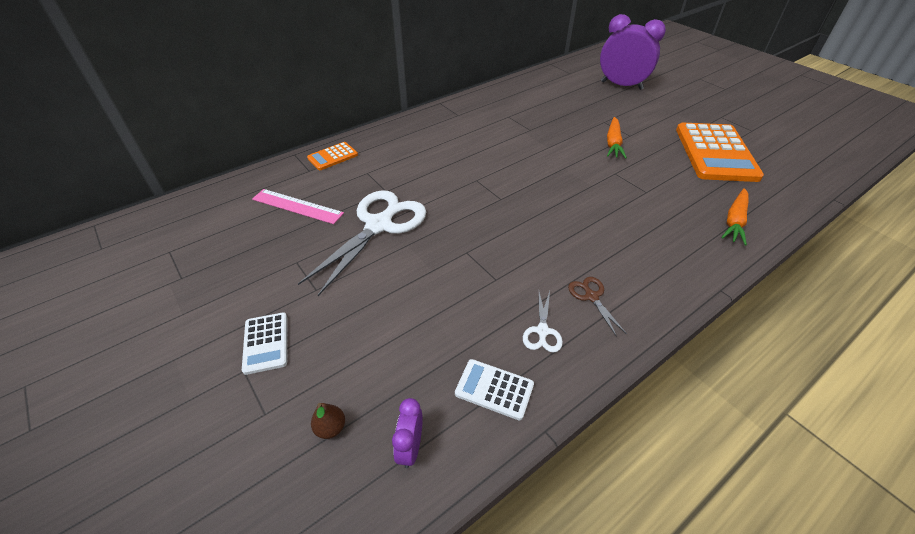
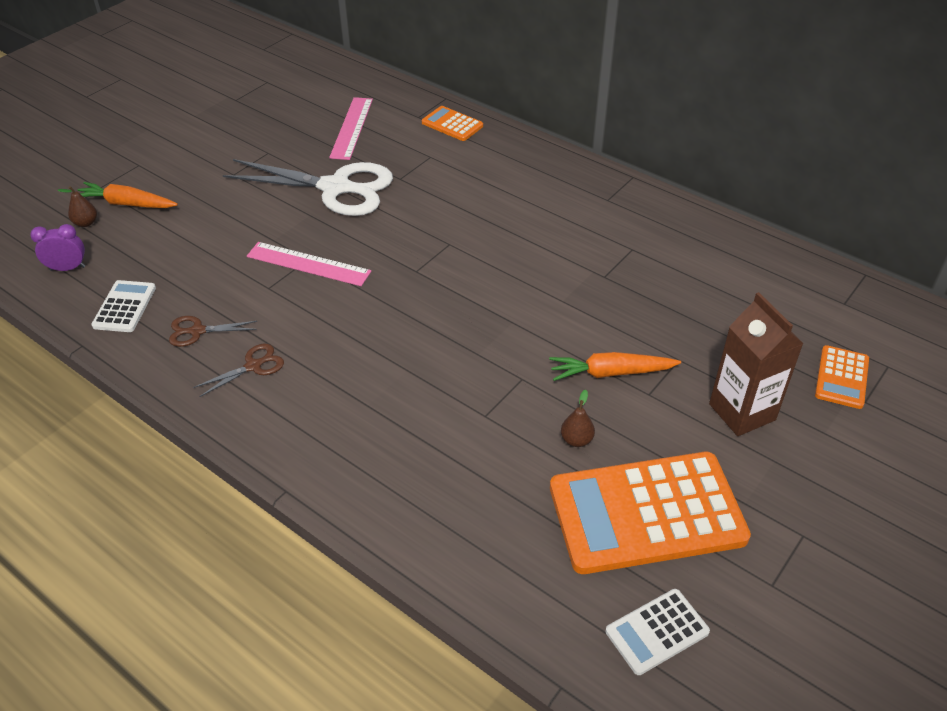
camera: 75 degrees right, 0 degrees up
white calculator [242,312,287,375] -> white calculator moved to [606,589,710,675]
white scissors [523,291,563,353] -> brown scissors [169,316,257,347]
purple clock [600,14,666,90] -> orange calculator [815,345,869,409]
orange carrot [721,188,749,245] -> orange carrot moved to [78,182,178,208]
none -> pink ruler [247,242,371,286]
none -> brown pear [561,390,595,447]
none -> brown carton [709,292,804,436]

